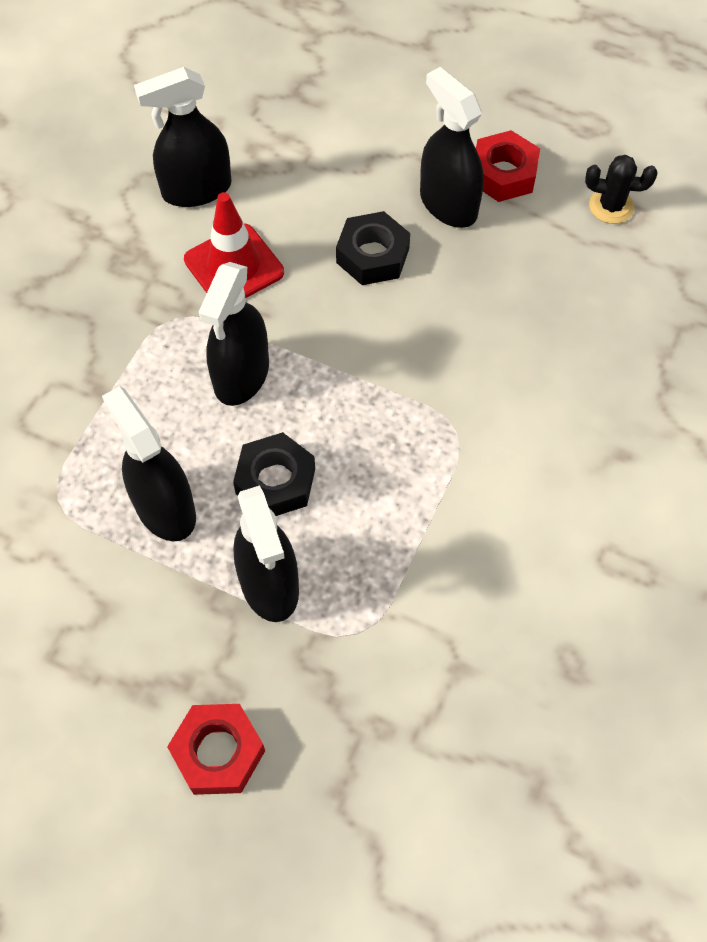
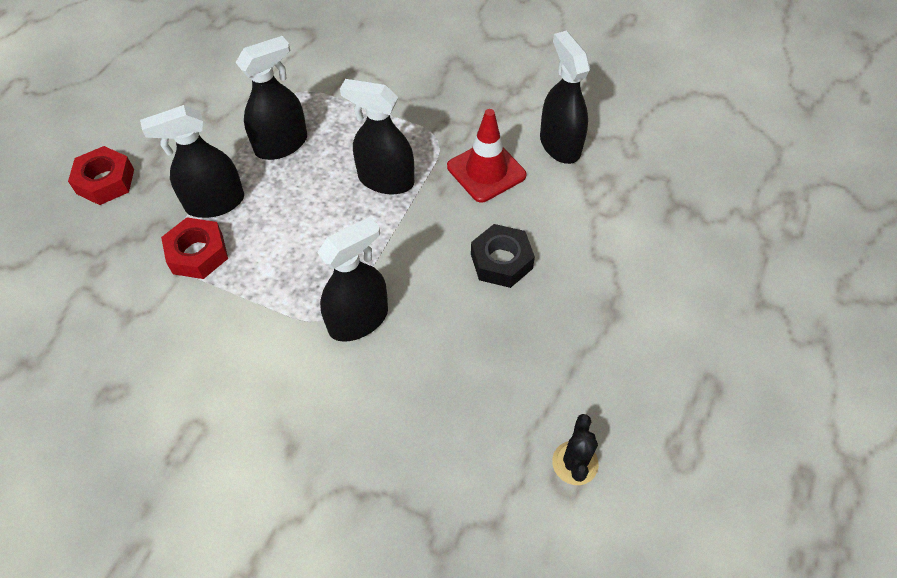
camera: 90 degrees right, 5 degrees down
black nut [233,432,315,516] -> none
black spray bottle [420,67,484,228] -> black spray bottle moved to [317,217,388,342]
red nut [476,130,540,202] -> red nut moved to [161,217,228,279]

